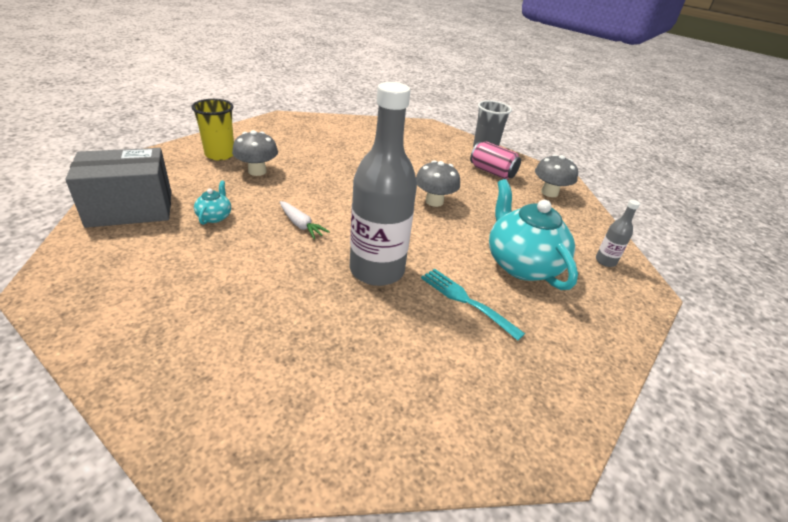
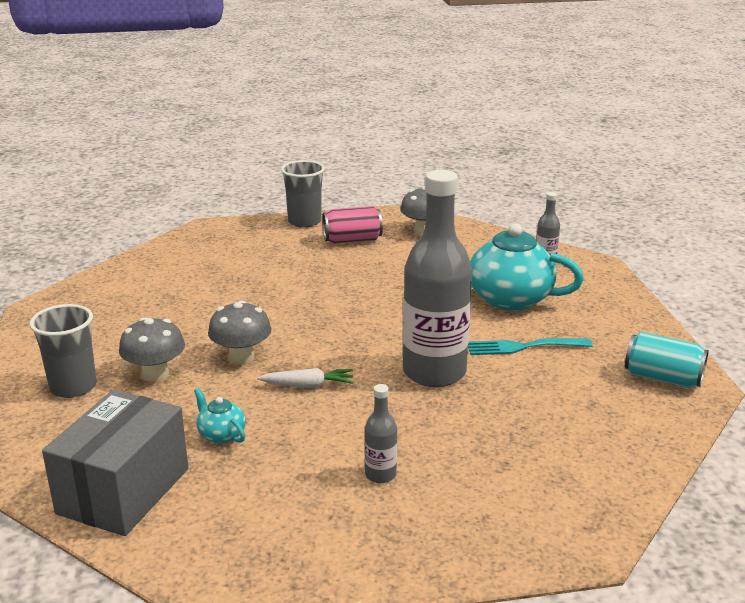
camera: 45 degrees left, 10 degrees down
yellow cup [192,99,234,160] -> grey cup [30,304,97,398]
grey mushroom [416,160,460,207] -> grey mushroom moved to [208,301,271,364]
none -> grey bottle [365,384,397,483]
none -> turquoise can [625,332,709,388]

